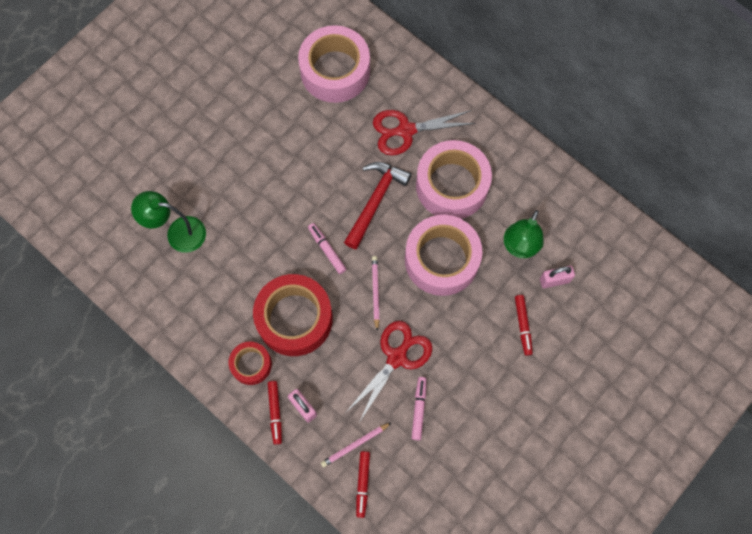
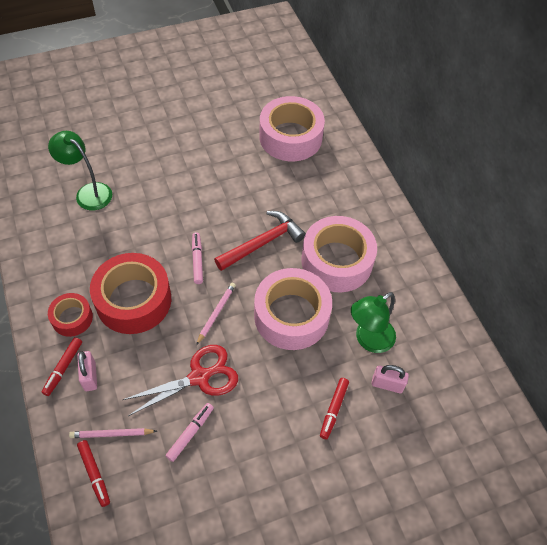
camera: 25 degrees right, 15 degrees down
red marker [356,451,370,518] -> red marker turned 60 degrees counterclockwise [77,440,110,507]
red scissors [373,110,475,155] -> none

